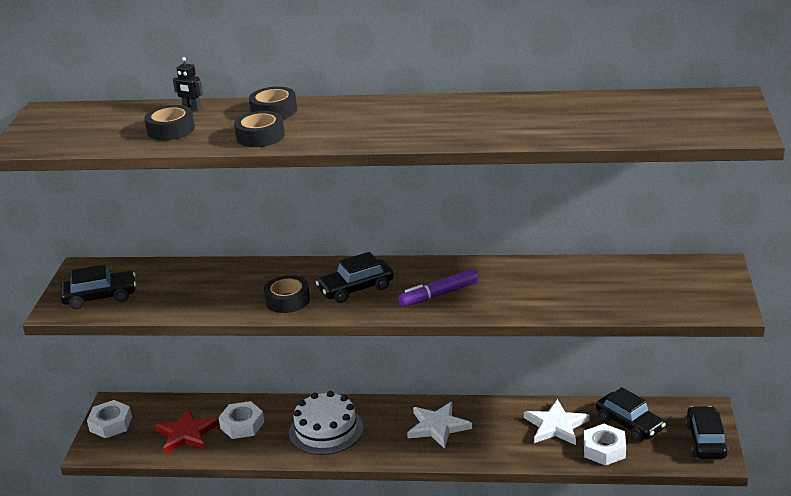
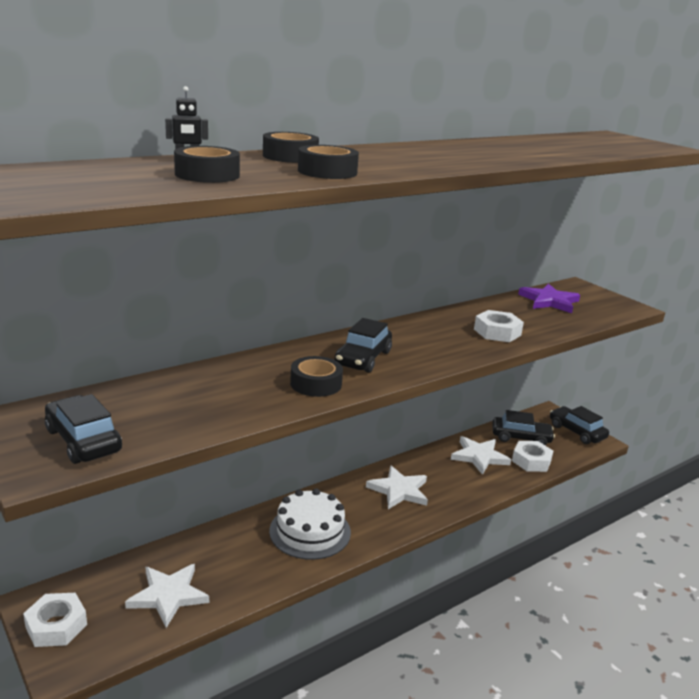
camera: 45 degrees left, 5 degrees down
black car [60,265,136,309] -> black car turned 75 degrees counterclockwise [45,394,122,464]
red star [154,408,219,454] -> white star [125,564,209,628]
white nut [218,401,264,439] -> white nut moved to [474,310,524,342]
purple marker [398,269,479,307] -> none
none -> purple star [518,284,580,313]

